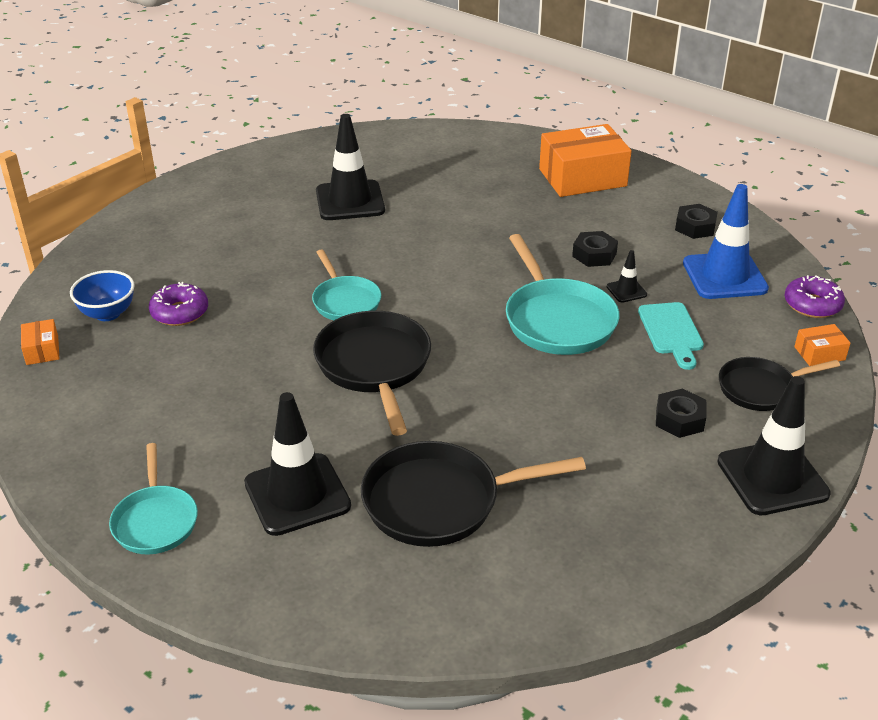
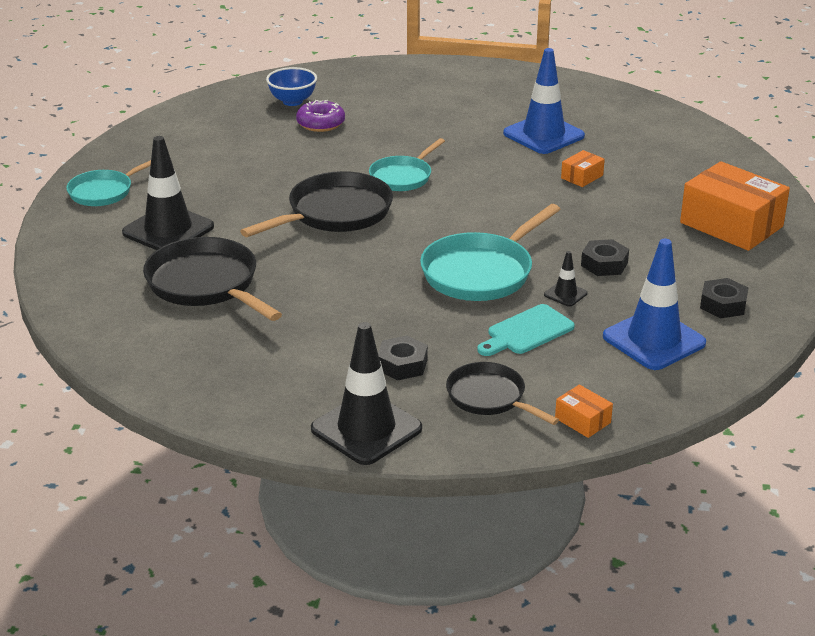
camera: 60 degrees right, 5 degrees down
orange box [21,319,59,365] -> orange box moved to [561,150,605,187]
black traffic cone [316,114,385,220] -> blue traffic cone [503,48,585,154]
purple donut [785,275,845,318] -> none

